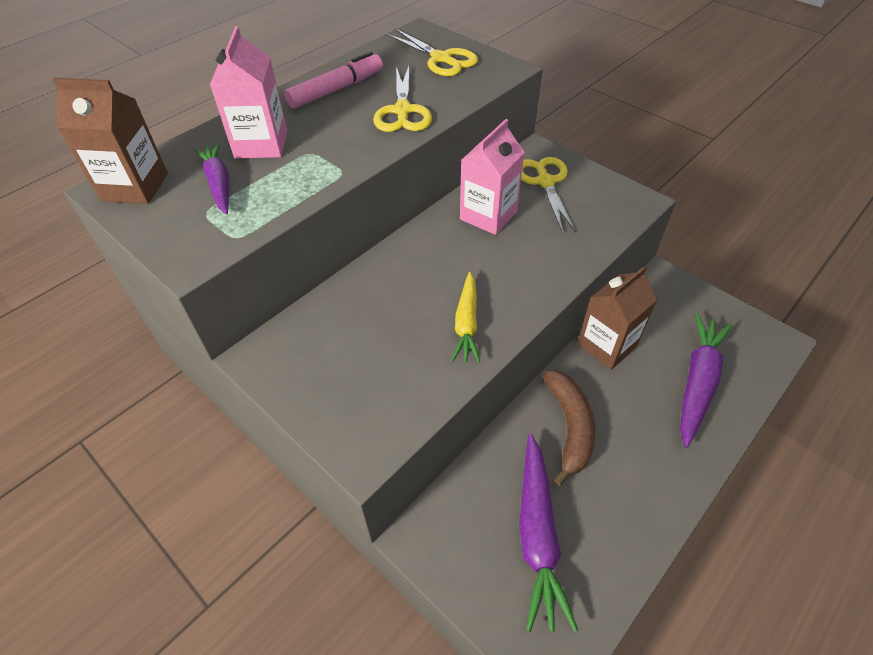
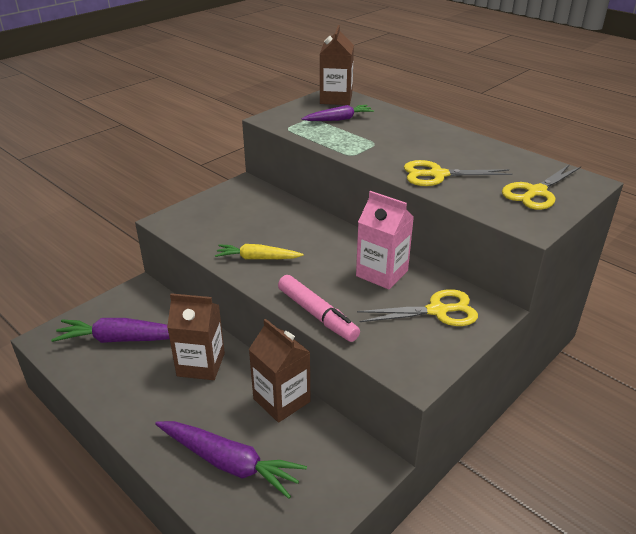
camera: 90 degrees right, 15 degrees down
pink carton [210,26,287,159] -> none
pink marker [284,52,383,109] -> pink marker moved to [278,275,360,342]
brown banana [542,370,595,486] -> brown carton [167,293,225,380]

